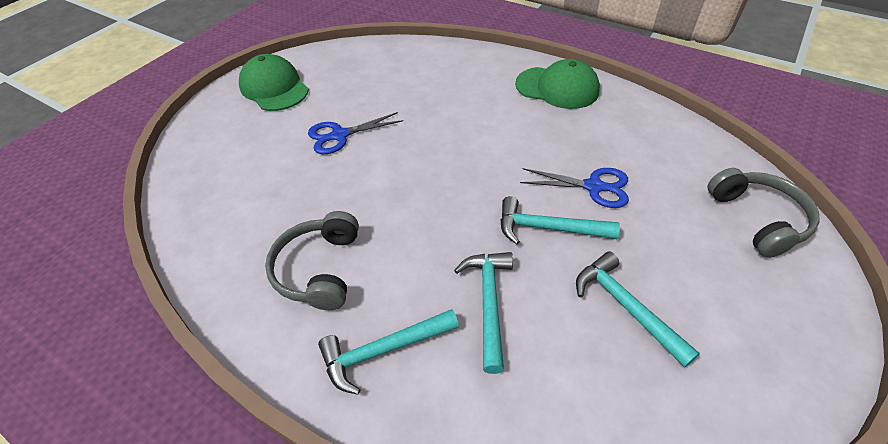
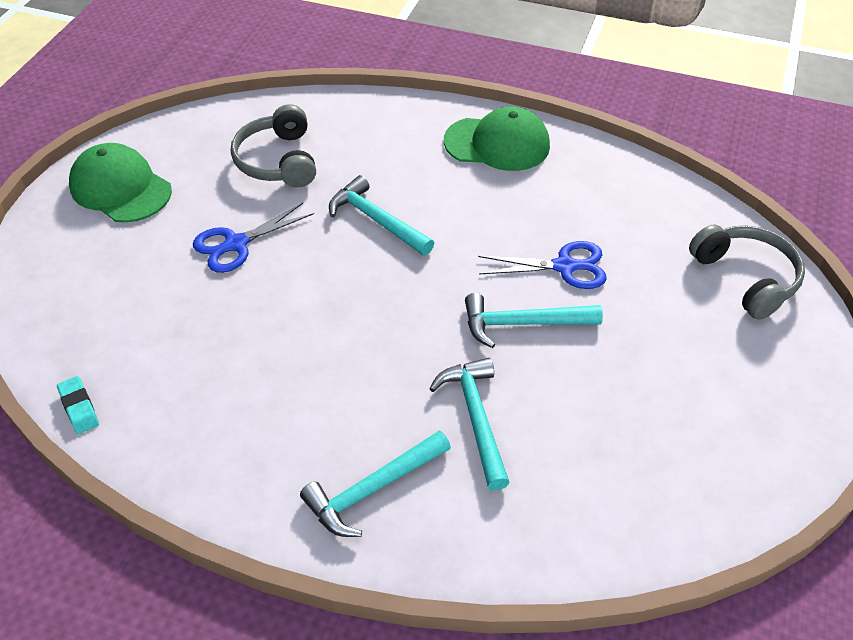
camera: 15 degrees left, 0 degrees up
grey headphones [265,211,359,310] -> grey headphones moved to [231,104,316,187]
turquoise hammer [576,251,700,368] -> turquoise hammer moved to [329,175,434,256]
none -> turquoise eraser [57,376,99,434]

